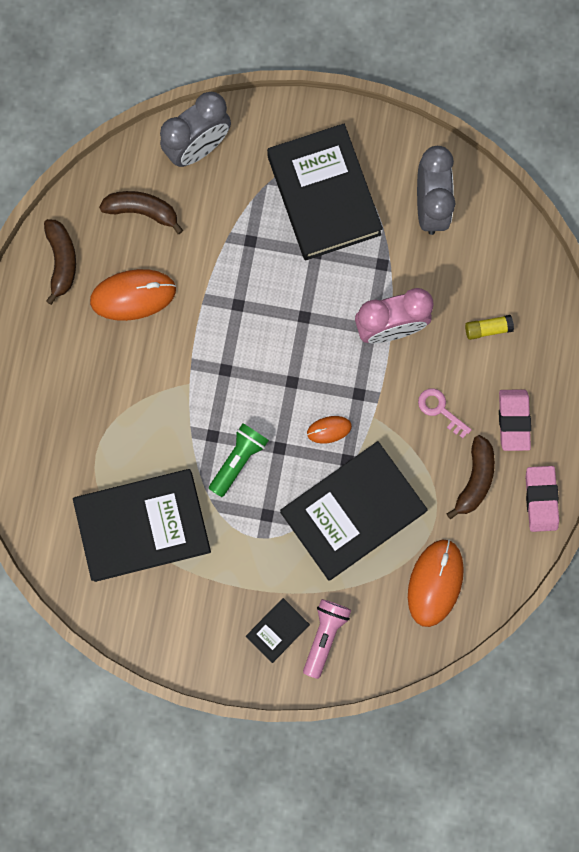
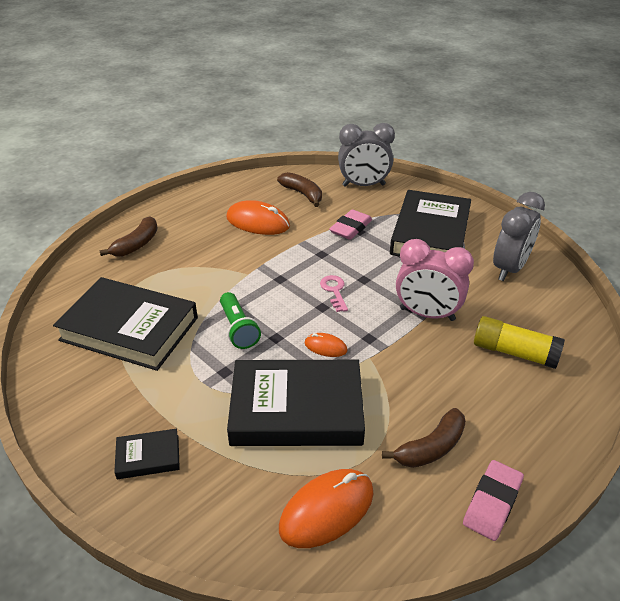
camera: 35 degrees right, 40 degrees down
brown banana [44,219,76,305] -> brown banana moved to [99,217,158,257]
green flashlight [209,423,269,497] -> green flashlight turned 90 degrees clockwise [220,292,261,349]
pink flashlight [303,599,352,679] -> none
pink key [418,388,472,438] -> pink key moved to [320,275,348,312]
yellow glue stick [465,315,514,340] -> yellow glue stick [474,316,565,369], size x1.77
pink eraser [499,390,531,451] -> pink eraser moved to [329,210,372,240]

